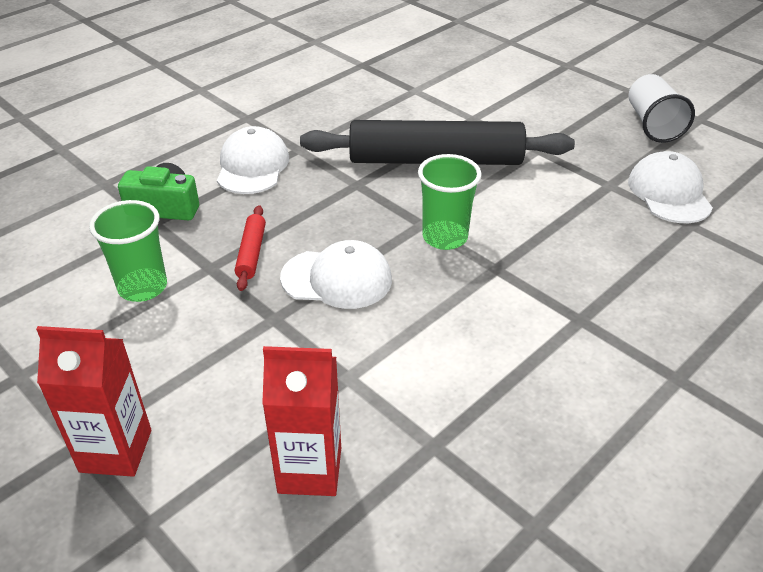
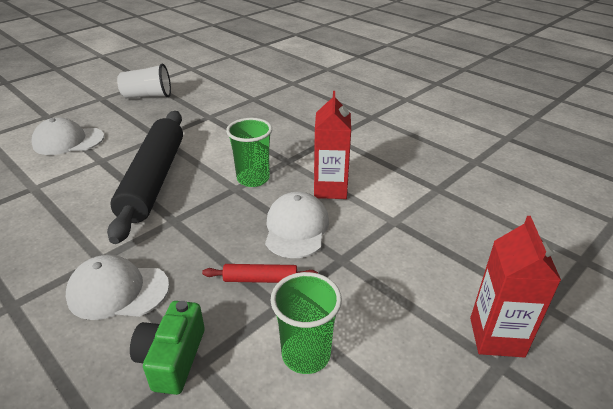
camera: 90 degrees left, 5 degrees down
red carton [262,346,341,496] -> red carton moved to [314,91,351,199]
white cap [628,151,713,223] -> white cap moved to [31,117,104,155]

